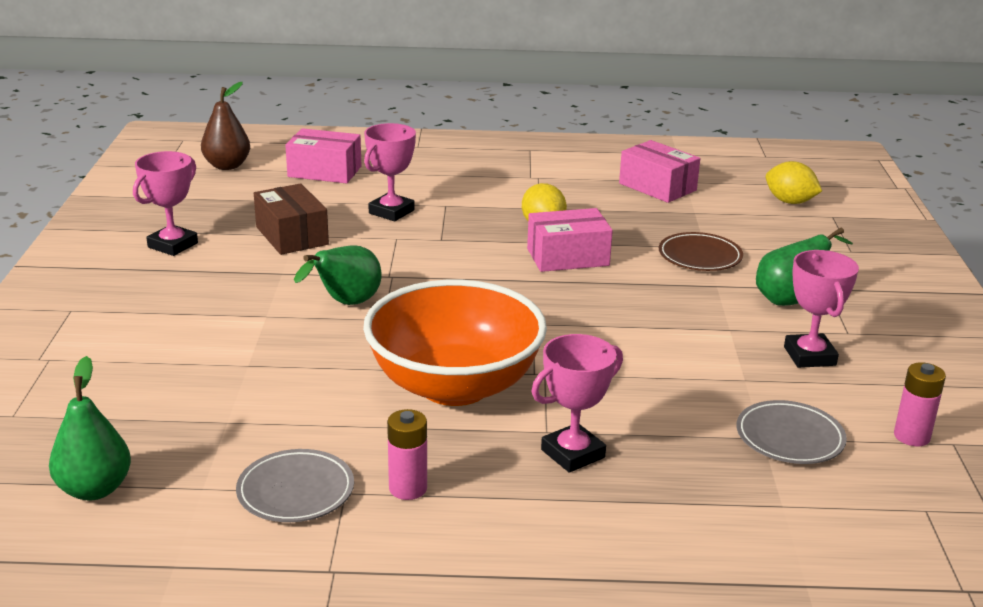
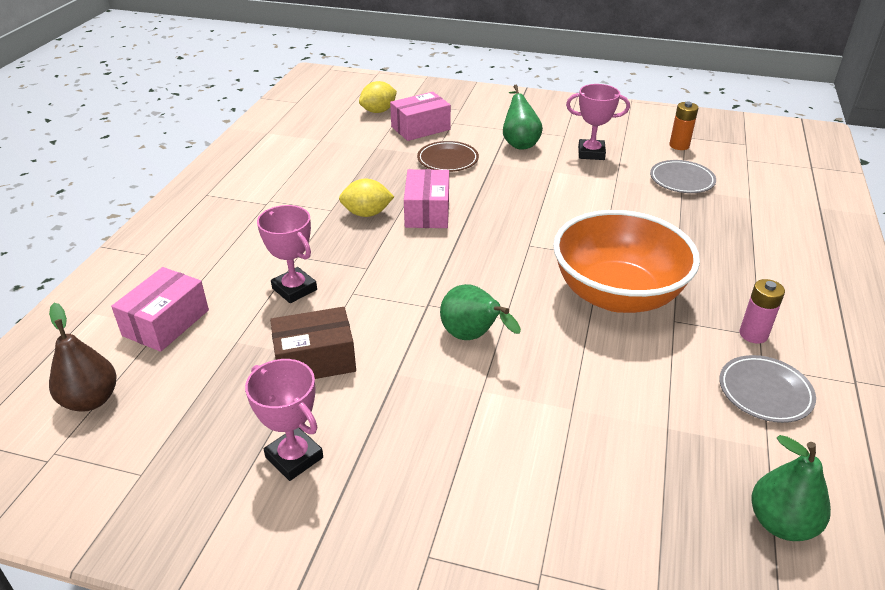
camera: 75 degrees left, 10 degrees up
pink trophy [532,334,623,473] -> none
pink box [619,140,700,203] -> pink box moved to [390,92,451,141]
pink battery [894,362,946,446] -> orange battery [669,101,698,150]

